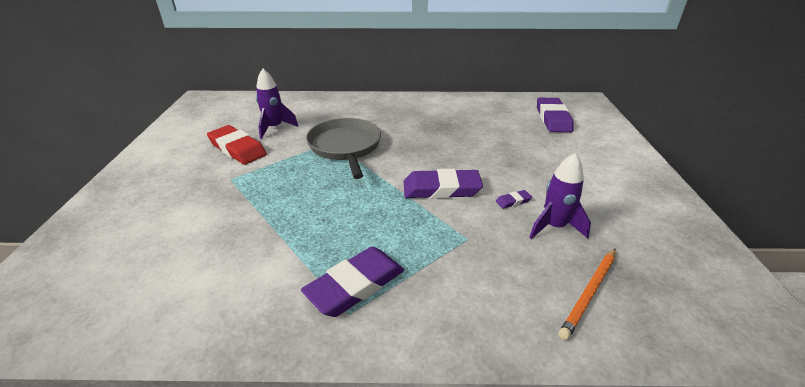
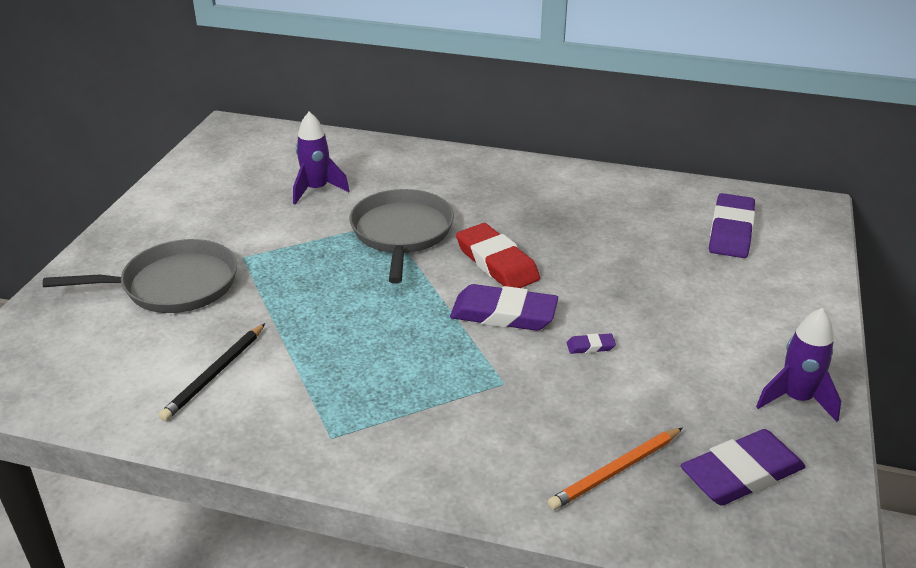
camera: 15 degrees right, 0 degrees up
red eraser [207,125,267,165] -> red eraser moved to [456,223,540,288]
purple eraser [301,247,404,317] -> purple eraser moved to [681,429,806,506]
purple rocket [529,153,591,239] -> purple rocket moved to [756,308,841,422]
none -> grey pan [43,239,237,313]
none -> black pencil [159,323,265,421]

